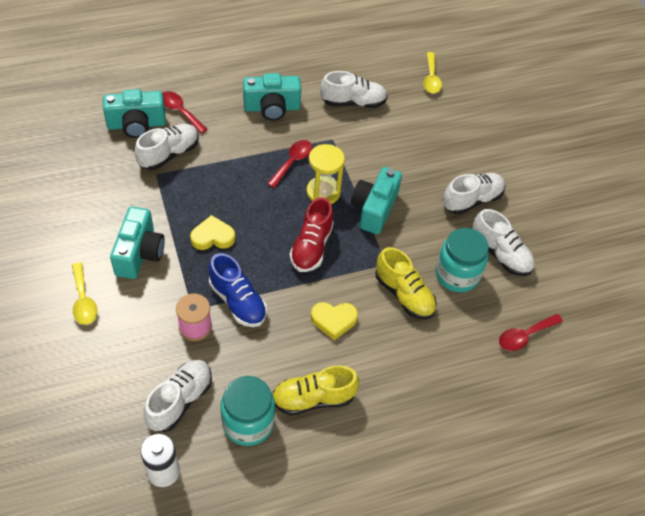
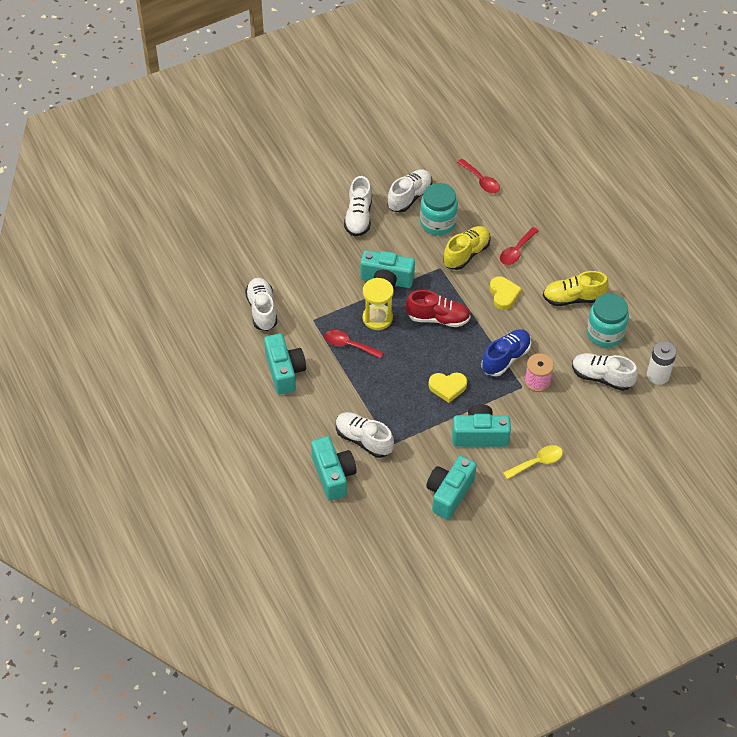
camera: 95 degrees left, 0 degrees up
red spoon [162,91,207,134] -> red spoon moved to [500,227,539,265]
yellow heart [190,215,235,250] -> yellow heart turned 75 degrees counterclockwise [428,373,467,403]
yellow shoe [272,365,359,415] -> yellow shoe turned 105 degrees clockwise [543,271,609,306]
yellow spoon [423,52,442,93] -> none
white shoe [443,173,506,215] -> white shoe turned 135 degrees counterclockwise [344,176,372,237]
none -> turquoise camera [426,456,477,520]

